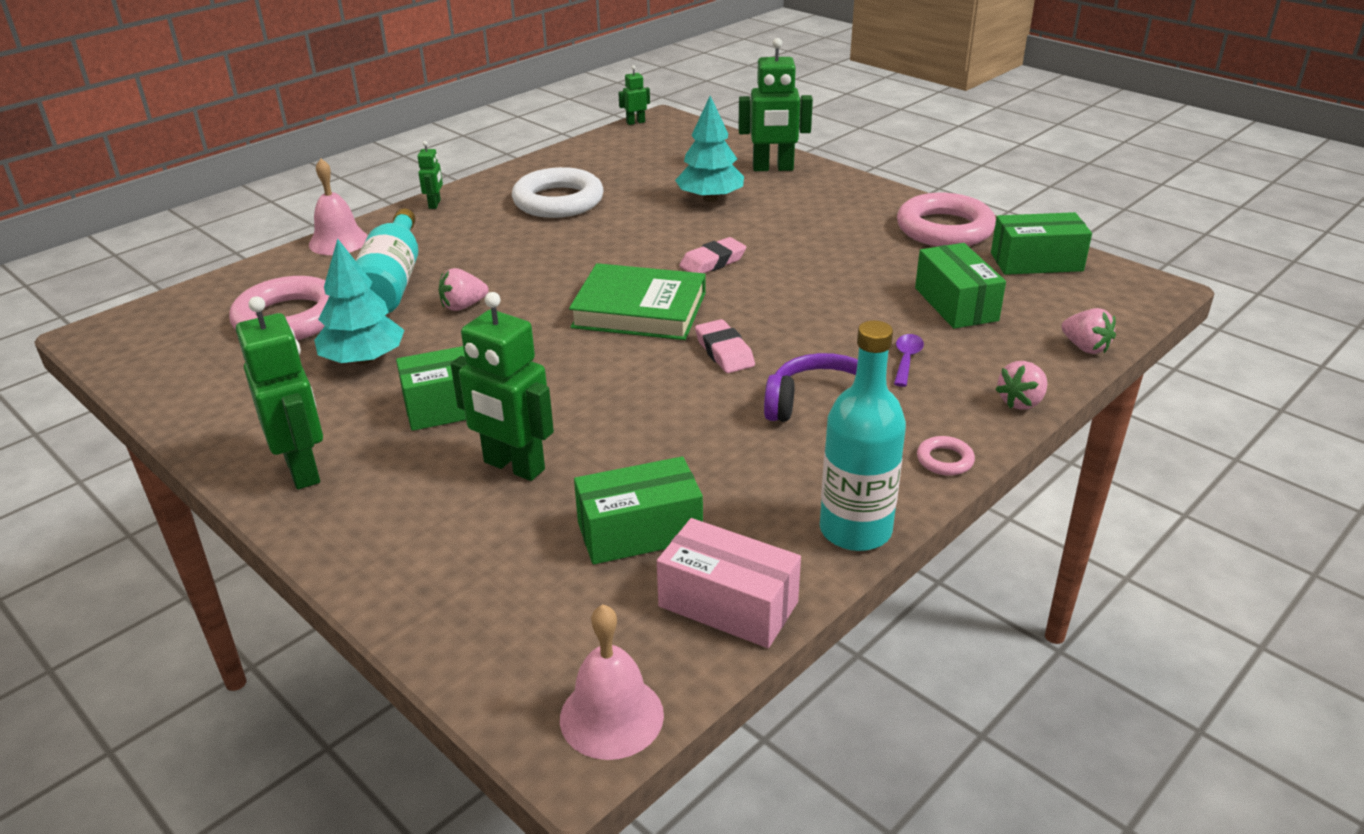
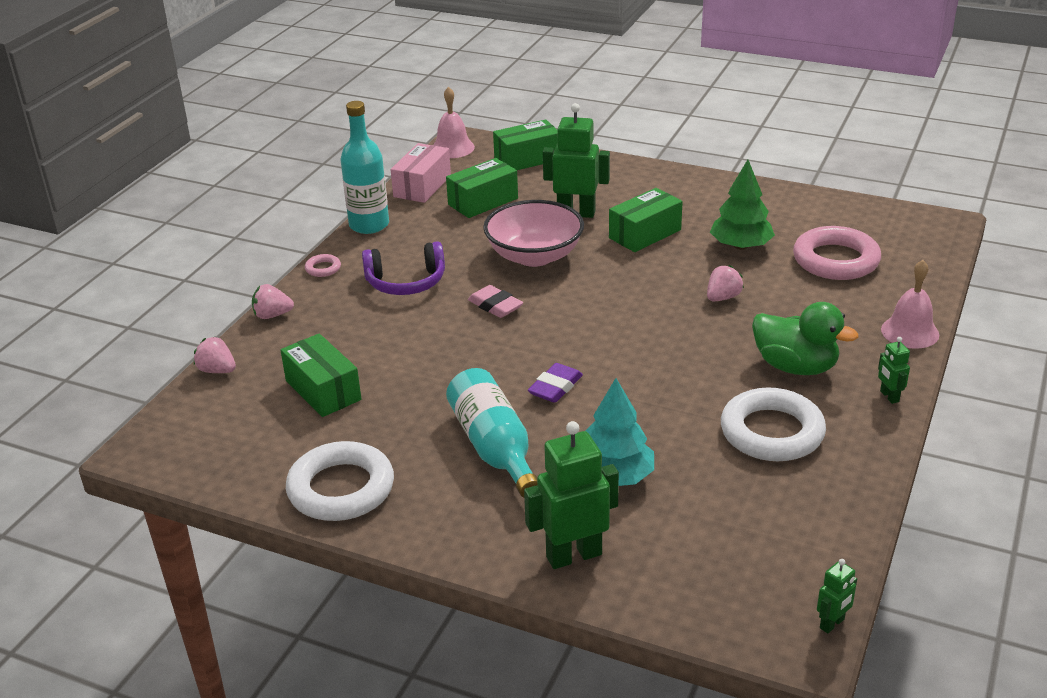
camera: 160 degrees right, 0 degrees up
green robot [236,296,323,489] -> none
turquoise tree [314,238,404,365] -> green tree [710,160,775,250]
turquoise bottle [355,209,418,314] -> turquoise bottle moved to [446,368,537,498]
green book [569,263,706,340] -> none
pink box [657,518,801,648] -> pink box turned 75 degrees counterclockwise [390,143,451,203]
pink eraser [679,237,746,273] -> purple eraser [528,363,583,403]
purple spoon [894,334,924,387] -> none
pink ring [897,193,996,247] -> white ring [286,441,394,521]
green box [991,212,1092,275] -> green box moved to [493,119,558,170]
pink strawberry [995,361,1047,410] -> pink strawberry turned 120 degrees counterclockwise [252,284,294,319]
none -> pink bowl [483,200,584,267]
none -> green duck [752,302,858,375]

